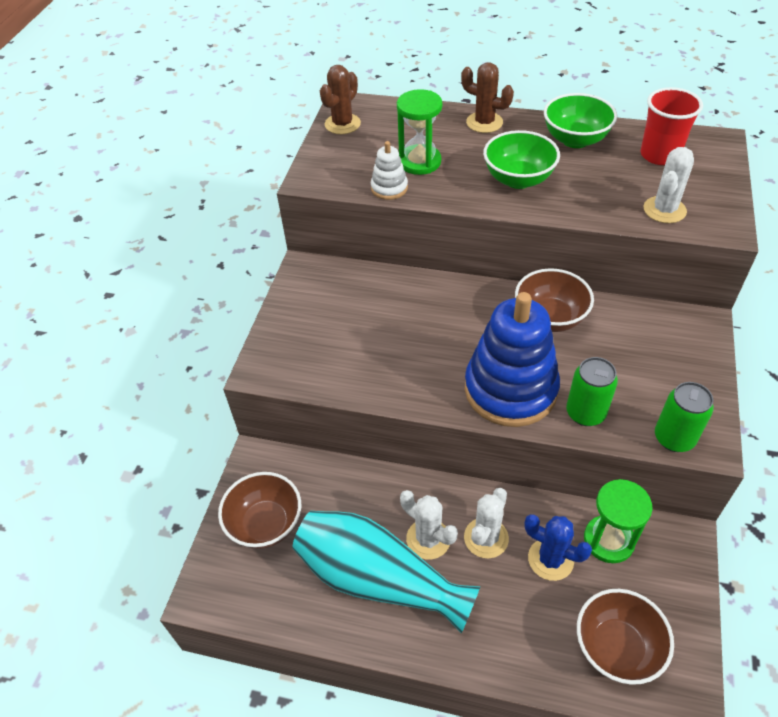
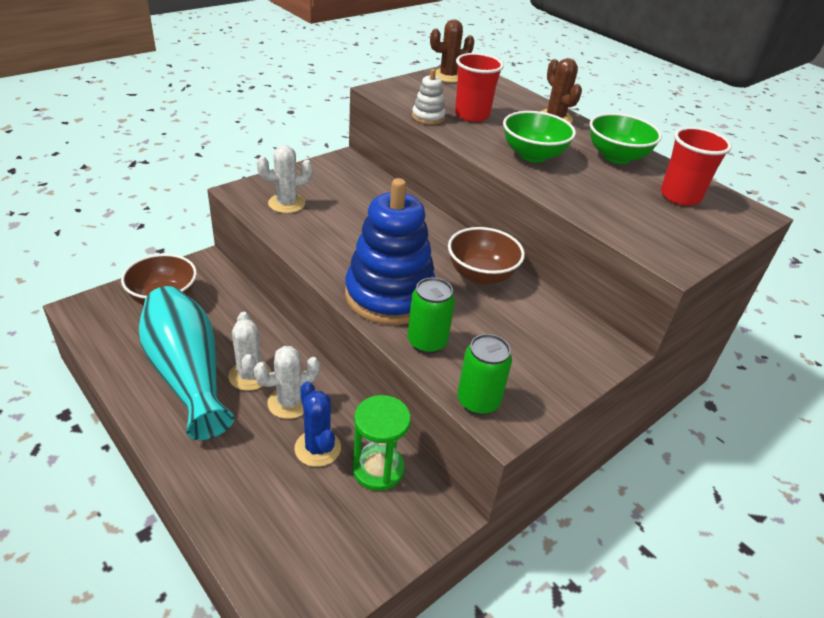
camera: 30 degrees right, 10 degrees down
green hourglass [397,89,442,175] -> red cup [455,53,504,122]
brown bowl [577,589,674,685] -> none
white cactus [644,147,694,223] -> white cactus moved to [257,145,313,213]

